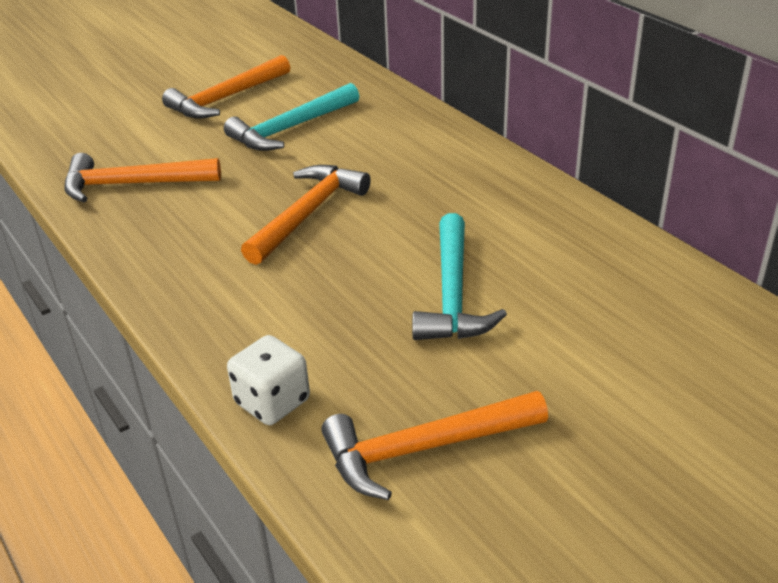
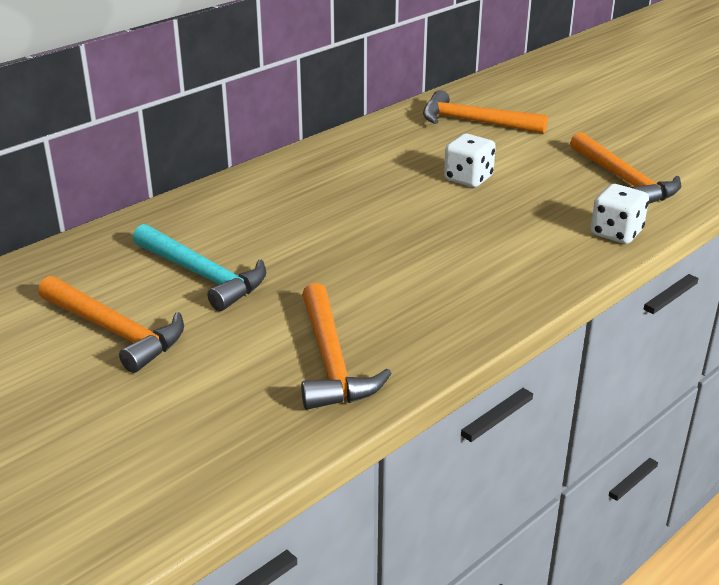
camera: 100 degrees left, 5 degrees down
orange hammer [241,165,371,265] -> orange hammer moved to [423,90,548,134]
turquoise hammer [412,213,507,340] -> white dice [444,134,496,187]

